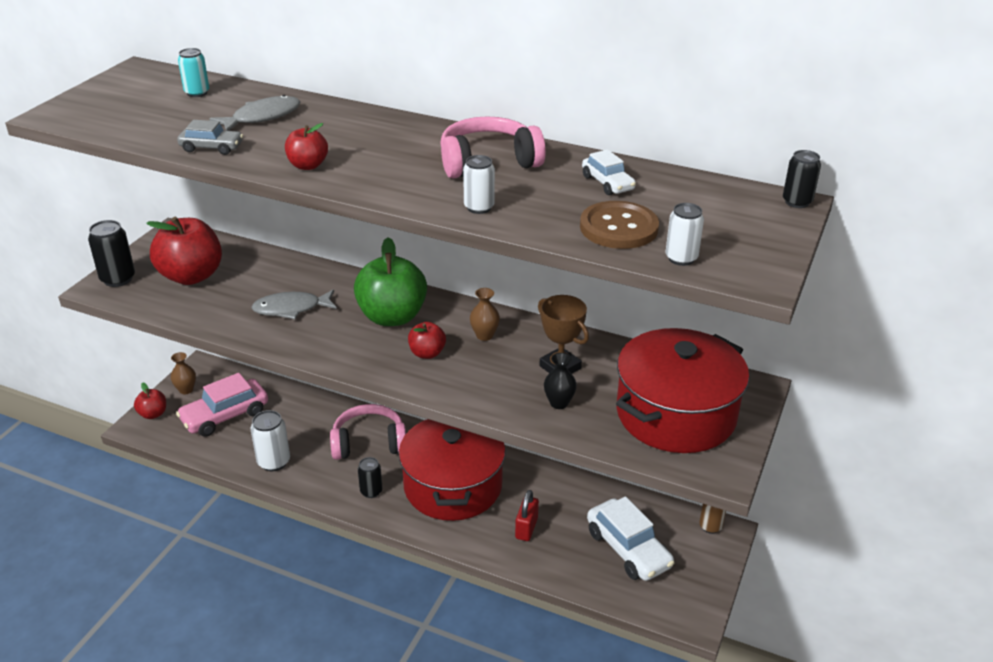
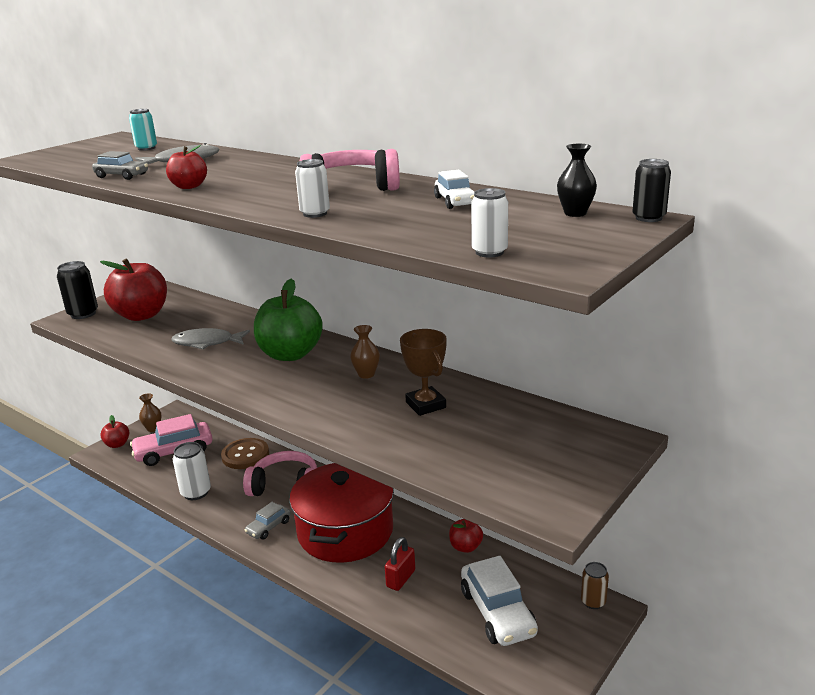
camera: 15 degrees right, 10 degrees down
black can [358,457,382,498] -> grey car [244,502,291,540]
red apple [408,322,446,359] -> red apple moved to [449,519,483,553]
black vase [544,353,577,409] -> black vase moved to [557,144,597,217]
brown button [580,201,659,249] -> brown button moved to [221,438,269,469]
red pot [616,328,749,453] -> none

